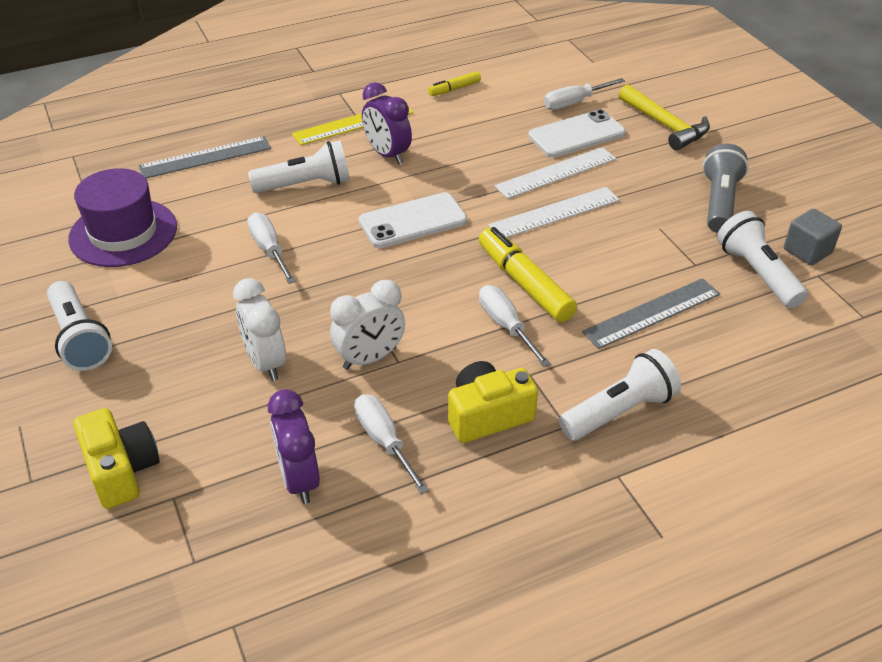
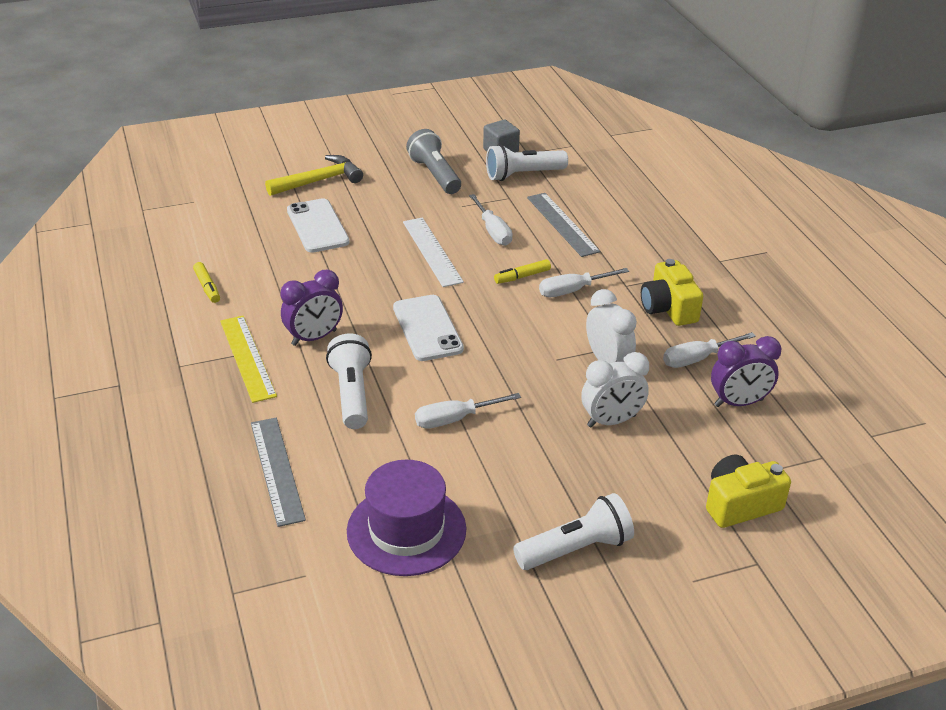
camera: 85 degrees left, 5 degrees down
yellow marker [479,227,577,322] -> yellow marker [494,259,551,284], size x0.53
white ruler [495,147,616,199] -> none
white screwdriver [544,78,625,110] -> white screwdriver moved to [469,194,513,246]
white flashlight [559,349,681,440] -> none
grey flashlight [703,143,749,233] -> grey flashlight turned 45 degrees clockwise [406,129,461,194]

